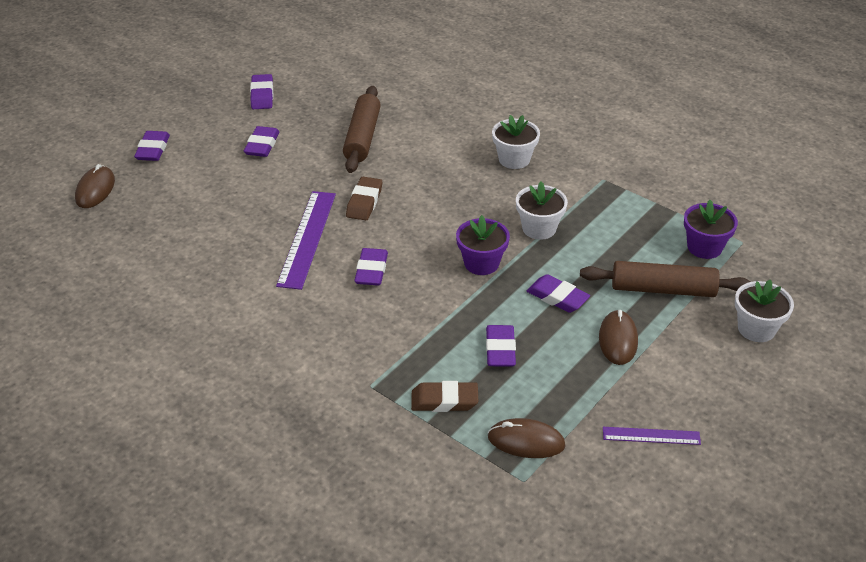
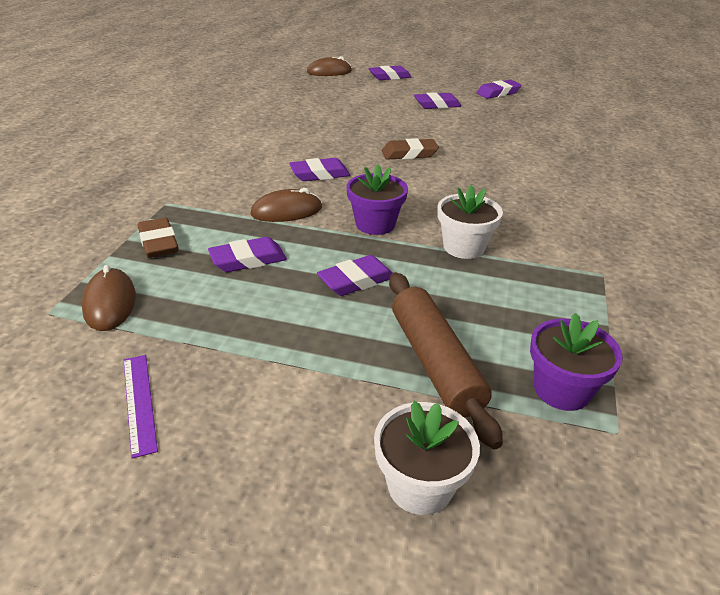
camera: 65 degrees right, 5 degrees down
purple ruler [276,191,336,290] -> none
brown rolling pin [343,86,381,173] -> none
white flower pot [492,115,540,169] -> none
purple eraser [527,274,590,313] -> purple eraser turned 45 degrees clockwise [317,255,392,296]
brown mouse [599,310,638,365] -> brown mouse moved to [250,188,322,222]

